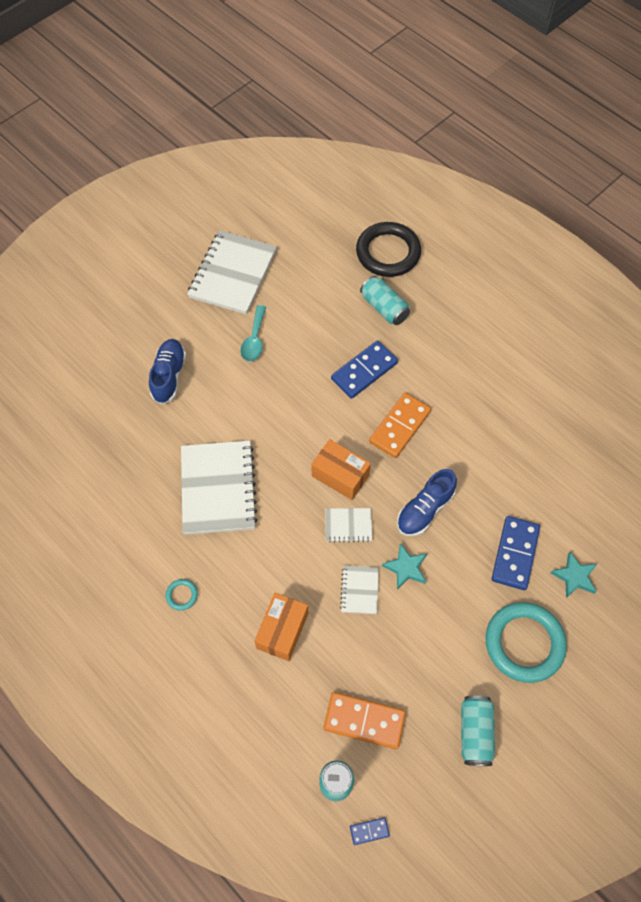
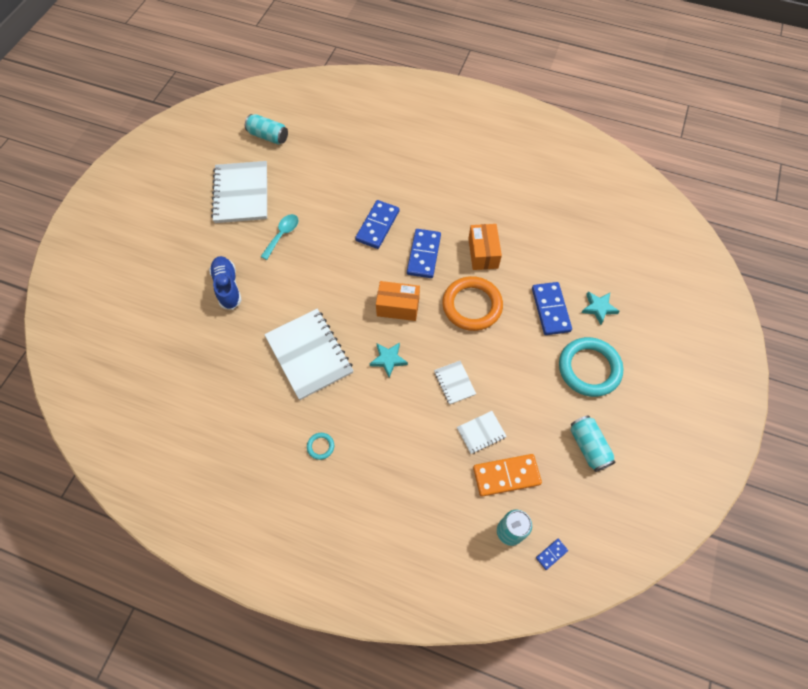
camera: 25 degrees left, 0 degrees up
turquoise spoon [240,305,266,361] -> turquoise spoon turned 135 degrees counterclockwise [260,214,298,260]
orange box [254,593,308,661] -> orange box moved to [468,224,502,270]
white notebook [325,508,372,543] -> white notebook moved to [457,411,507,454]
black ring [356,222,421,277] -> none
turquoise can [360,276,410,325] -> turquoise can moved to [245,114,288,145]
orange domino [369,393,431,458] -> blue domino [407,229,441,278]
turquoise star [382,543,427,590] -> turquoise star moved to [370,342,408,378]
blue shoe [397,469,457,536] -> orange ring [442,276,503,331]

